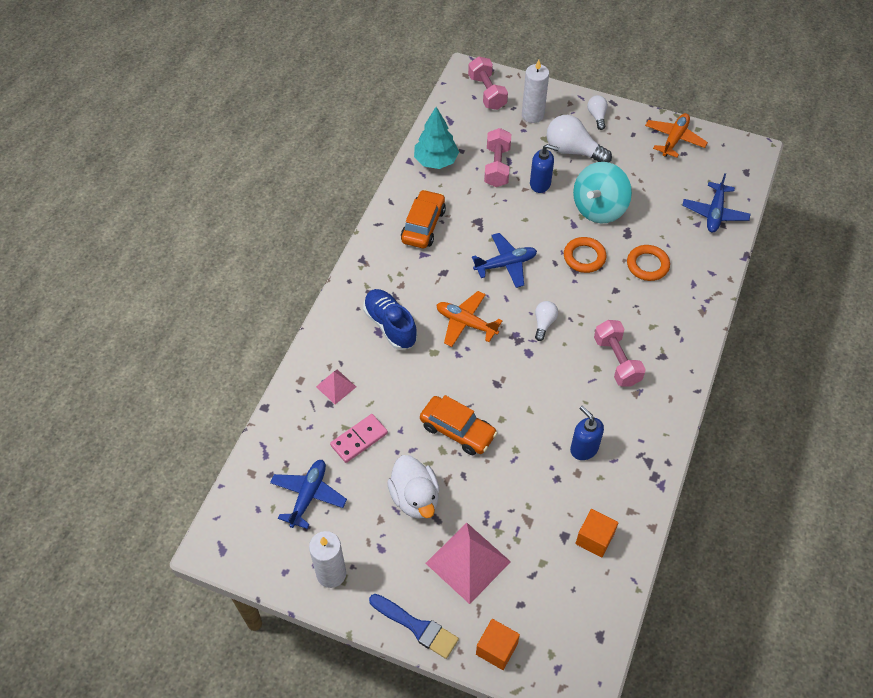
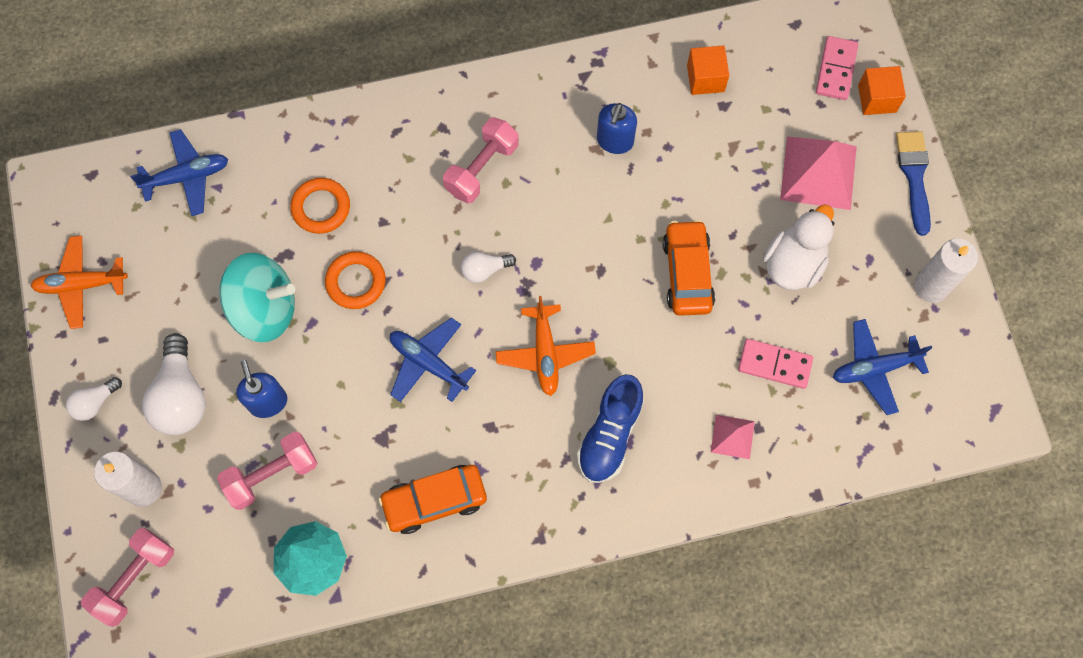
camera: 125 degrees left, 15 degrees up
none -> pink domino [816,36,858,100]

